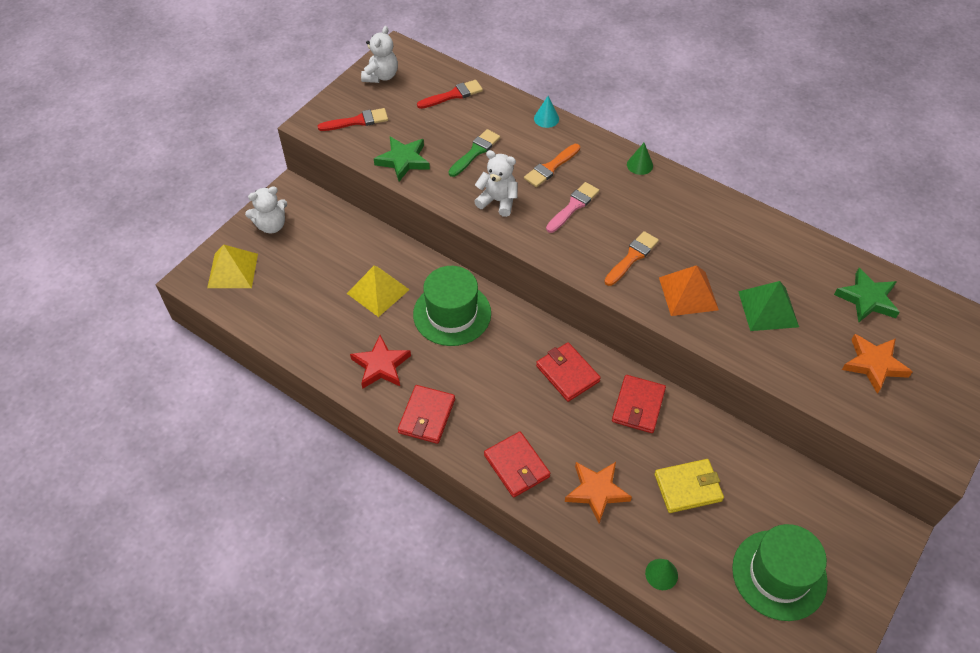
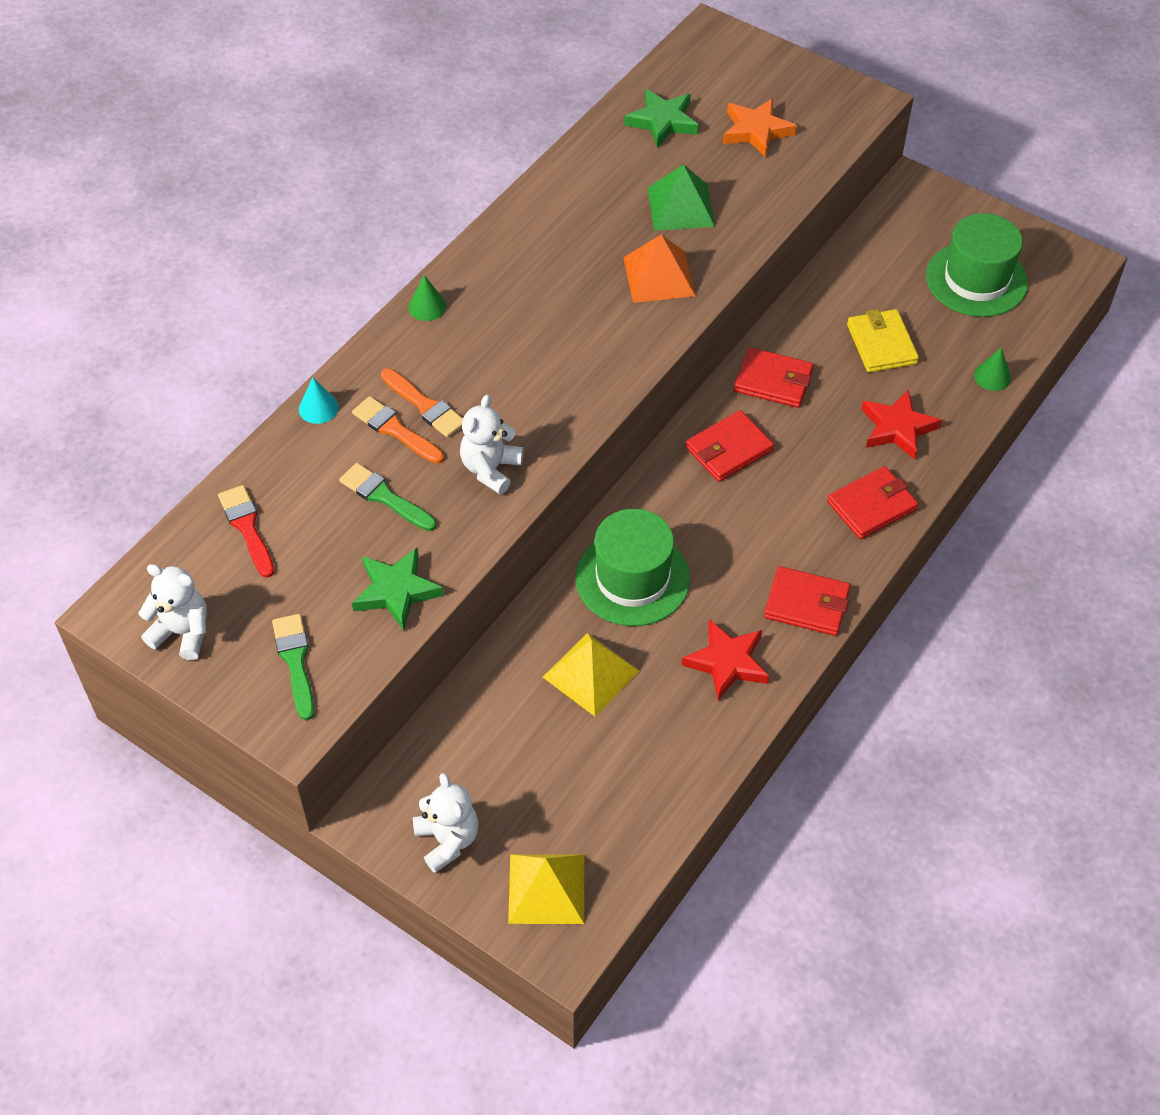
camera: 90 degrees left, 0 degrees up
red brush [318,108,388,131] -> green brush [272,614,314,720]
pink brush [546,182,599,233] -> none
orange star [565,462,632,524] -> red star [861,390,942,460]
orange brush [604,231,659,286] -> orange brush moved to [352,396,444,464]

